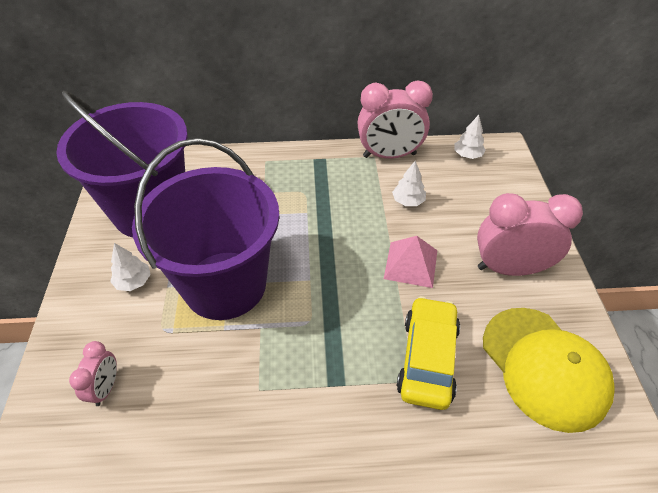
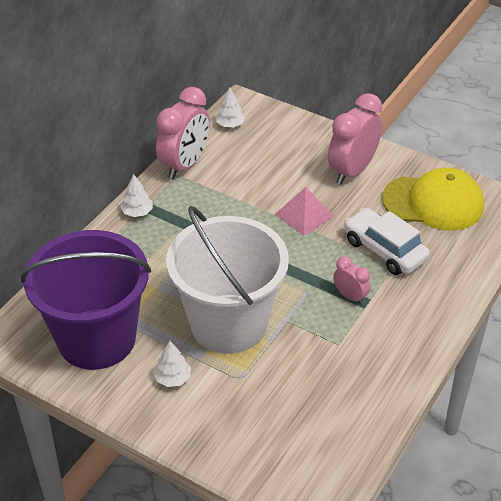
camera: 55 degrees left, 5 degrees down
pink clock [69,341,117,406] -> pink clock moved to [333,256,371,304]
purple bucket [132,138,279,320] -> white bucket [166,206,289,354]
white tree [392,161,426,206] -> white tree moved to [120,174,153,217]
yellow car [397,296,460,410] -> white car [344,208,430,275]

